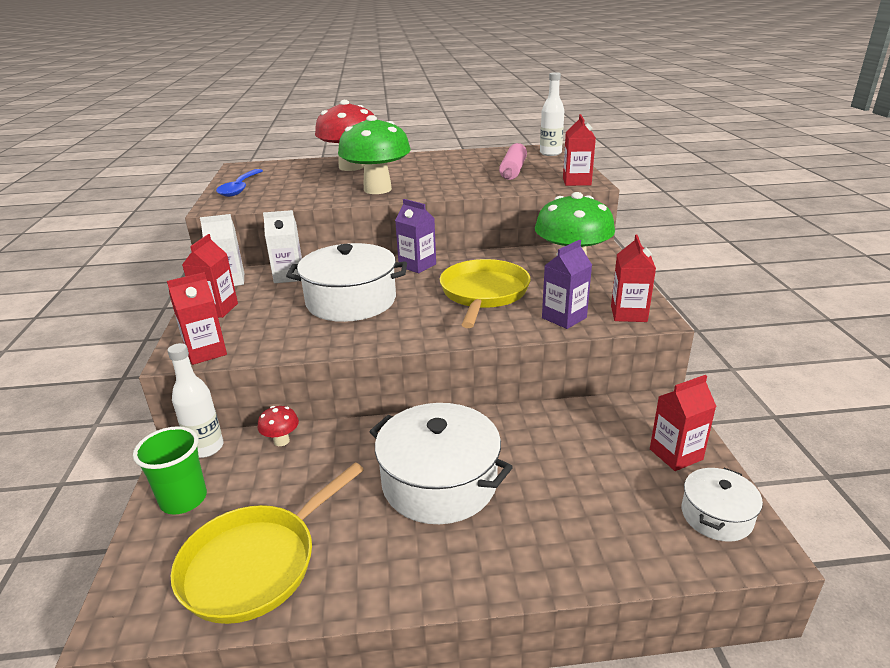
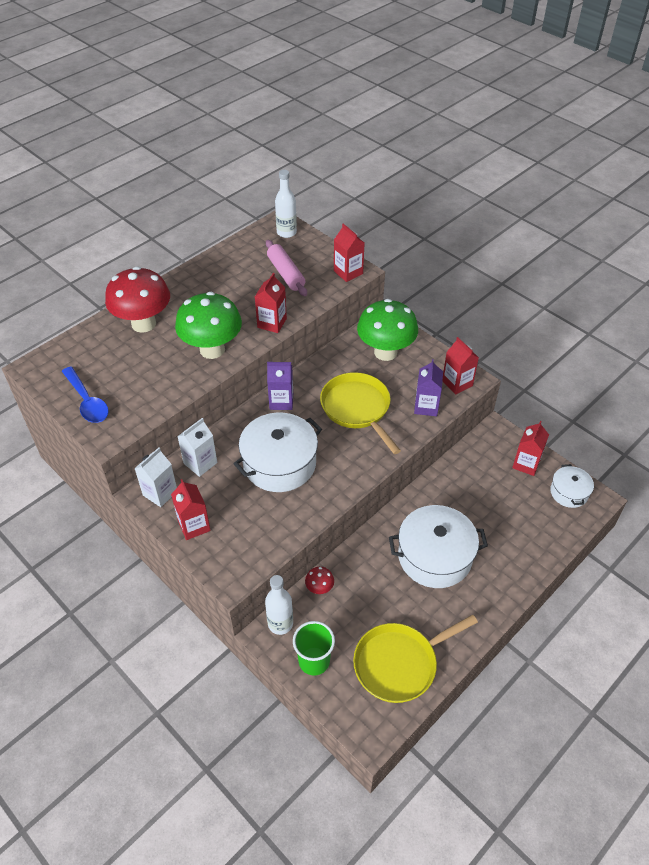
camera: 40 degrees left, 20 degrees up
red carton [167,272,227,365] -> red carton moved to [255,273,287,333]
yellow pan [171,463,364,624] -> yellow pan turned 60 degrees clockwise [353,615,478,703]

